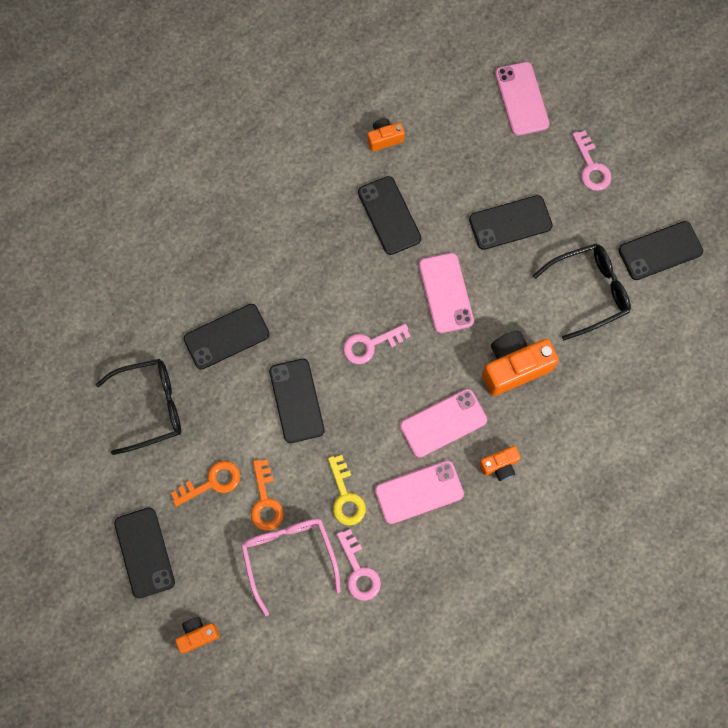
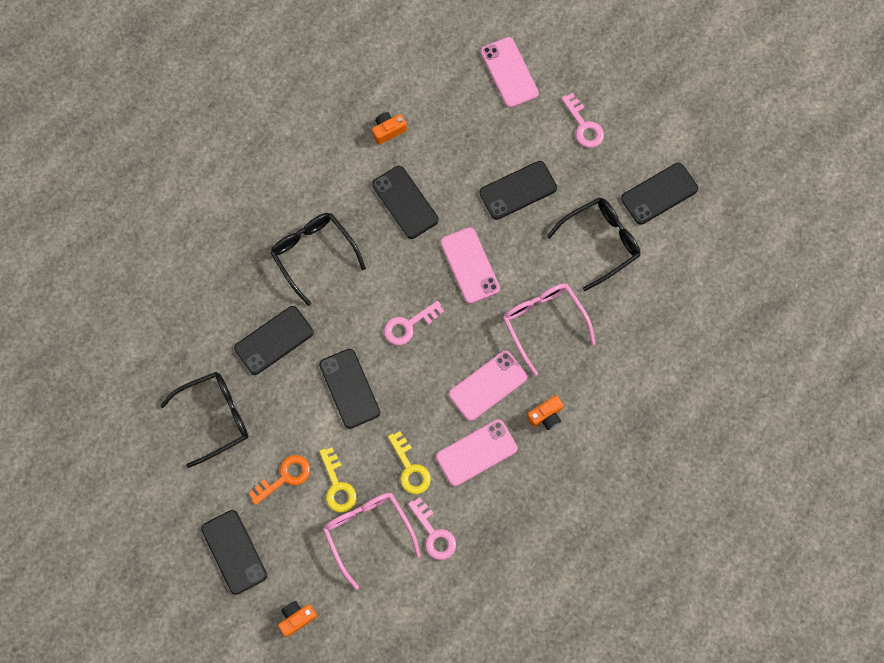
camera: 10 degrees left, 0 degrees up
orange key [251,460,284,531] -> yellow key [319,447,356,513]
orange camera [482,331,559,396] -> pink glasses [503,283,596,376]
none -> black glasses [270,213,366,306]

